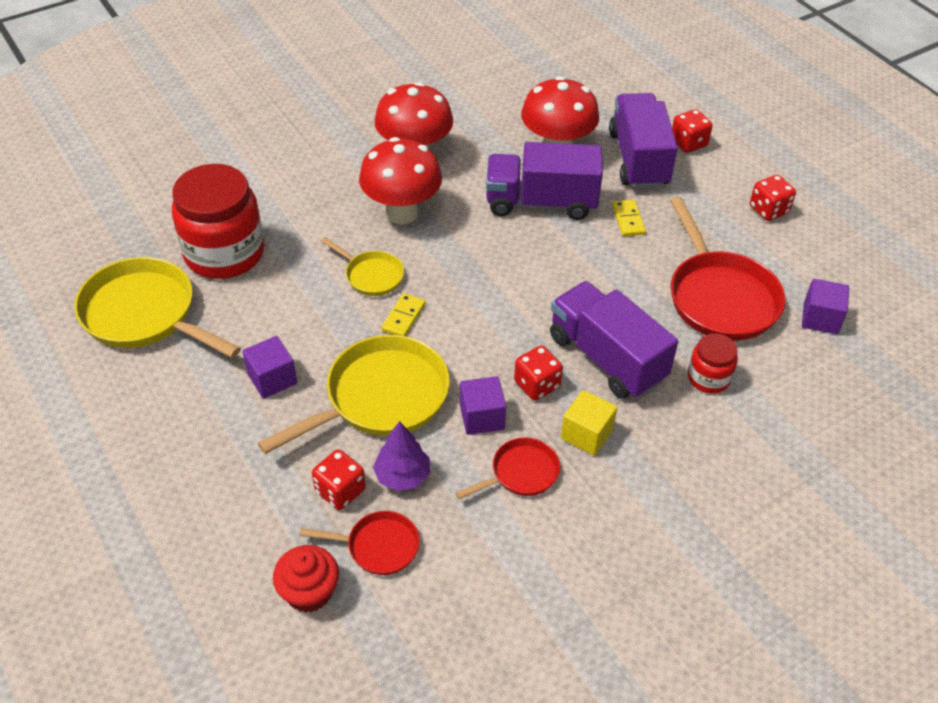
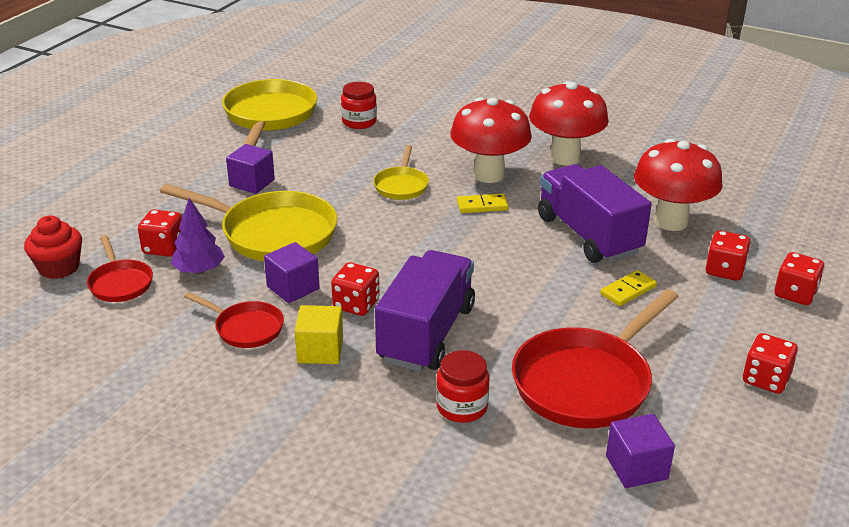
camera: 60 degrees right, 15 degrees down
red jar [172,164,264,279] -> red jar [341,82,377,129], size x0.49
yellow domino [381,293,425,336] -> yellow domino moved to [457,193,509,213]
purple truck [609,93,678,189] -> red dice [706,230,751,281]

